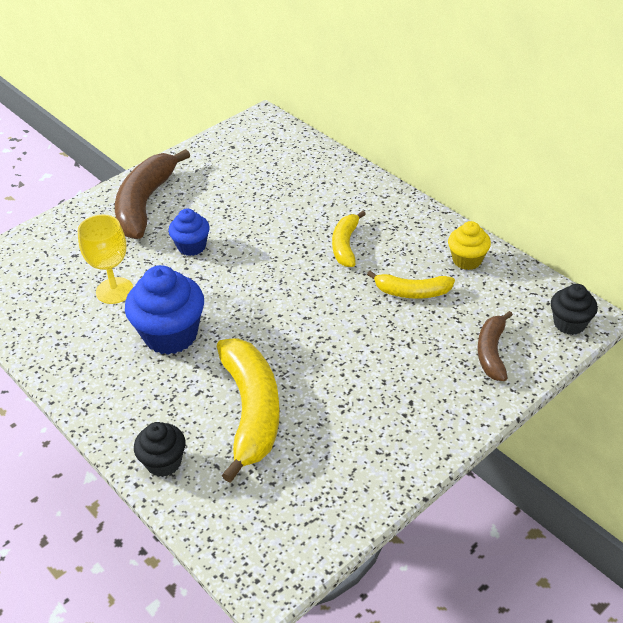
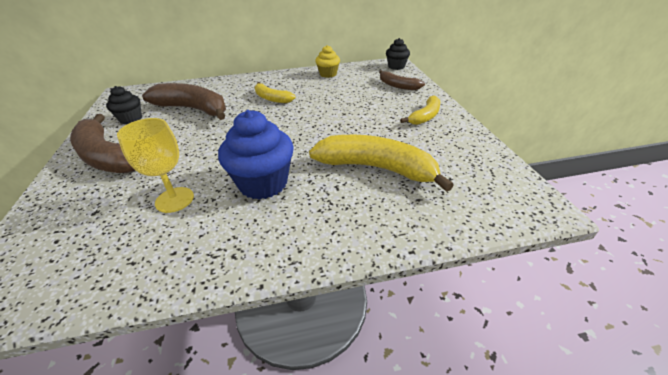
camera: 60 degrees left, 5 degrees down
black cupcake [134,422,186,477] -> black cupcake moved to [106,86,142,124]
blue cupcake [168,208,210,256] -> none
yellow banana [367,271,455,299] -> yellow banana moved to [400,95,440,125]
none -> brown banana [142,83,226,120]

